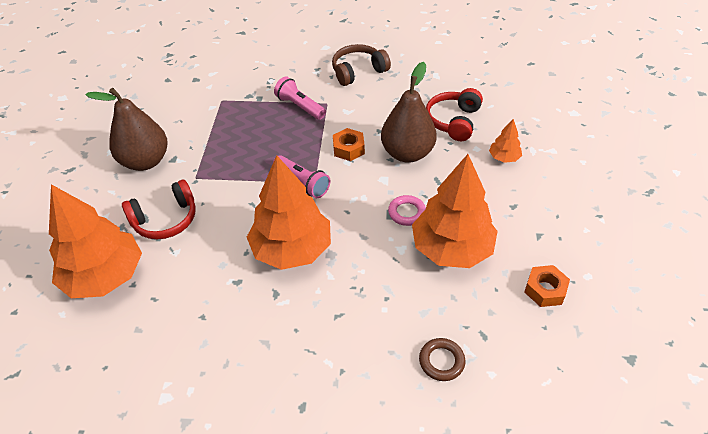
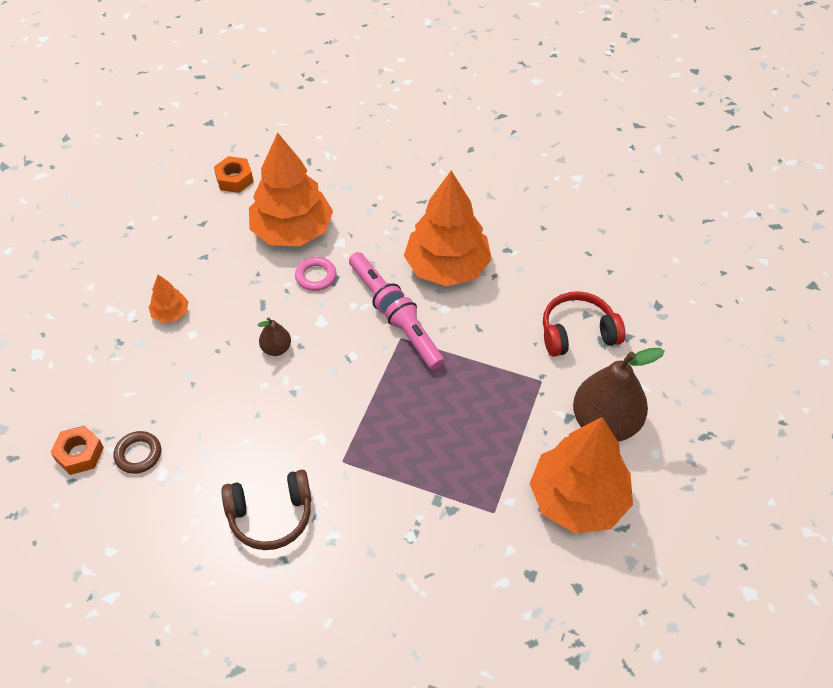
camera: 165 degrees left, 5 degrees up
orange tree [49,184,142,298] -> orange tree moved to [529,417,633,533]
pink flashlight [274,77,326,120] -> pink flashlight moved to [349,252,404,314]
orange nut [333,128,365,161] -> orange nut moved to [50,425,104,475]
brown pear [381,62,437,163] -> brown pear [258,317,291,356], size x0.46
brown ring [419,338,465,381] -> brown ring moved to [114,431,161,474]
red headphones [426,88,483,141] -> none

